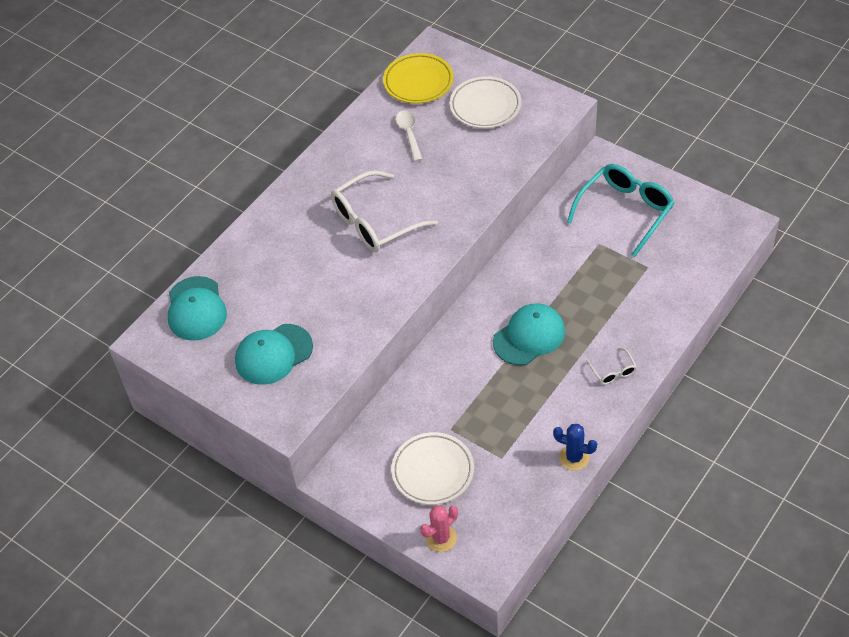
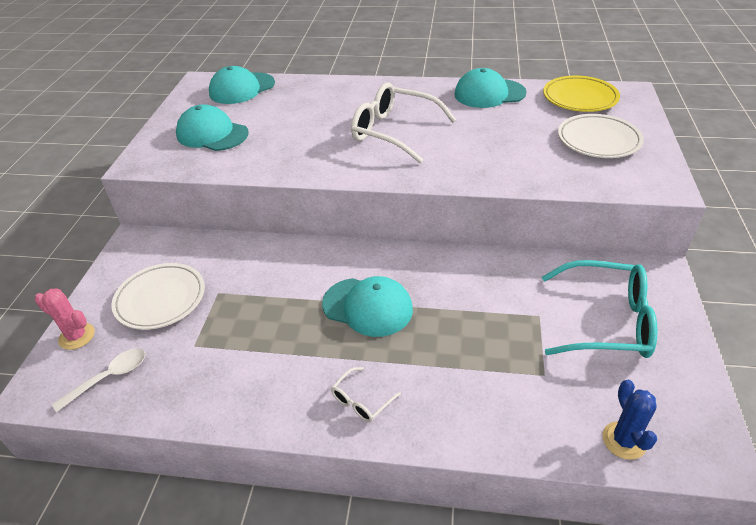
camera: 60 degrees right, 10 degrees down
white spoon [395,110,422,161] -> white spoon moved to [52,348,145,412]
blue cactus [553,424,597,471] -> blue cactus moved to [603,380,657,460]
none -> turquoise cap [455,68,527,108]

